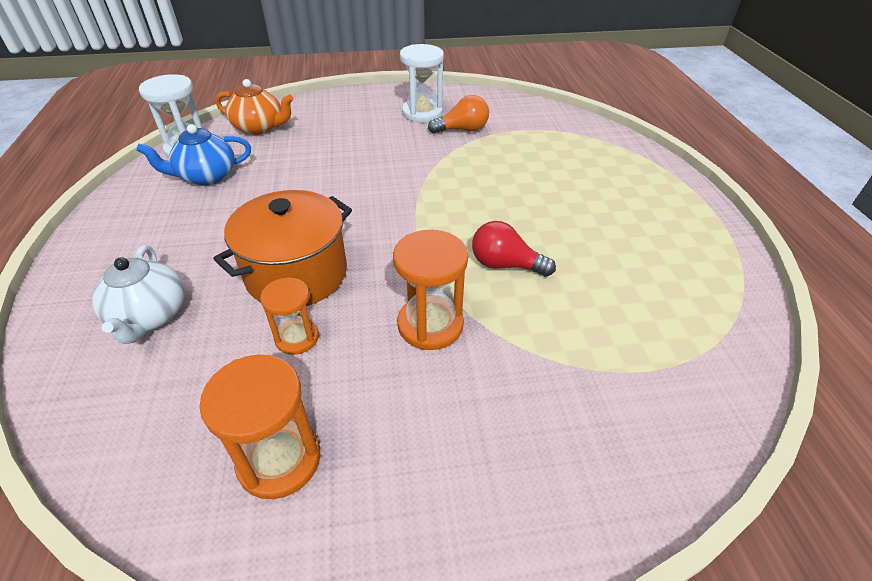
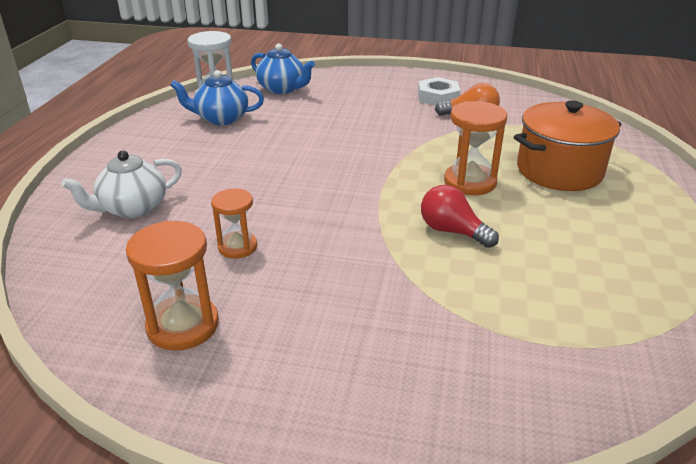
camera: 20 degrees right, 10 degrees down
white teapot [92,245,184,344] -> white teapot turned 45 degrees clockwise [62,151,182,218]
orange pot [213,190,352,306] -> orange pot moved to [514,101,621,191]
orange teapot [215,79,294,135] -> blue teapot [251,44,315,94]
orange hourglass [393,230,468,350] -> orange hourglass moved to [444,101,507,195]
white hourglass [400,44,444,122] -> white nut [418,77,461,106]

